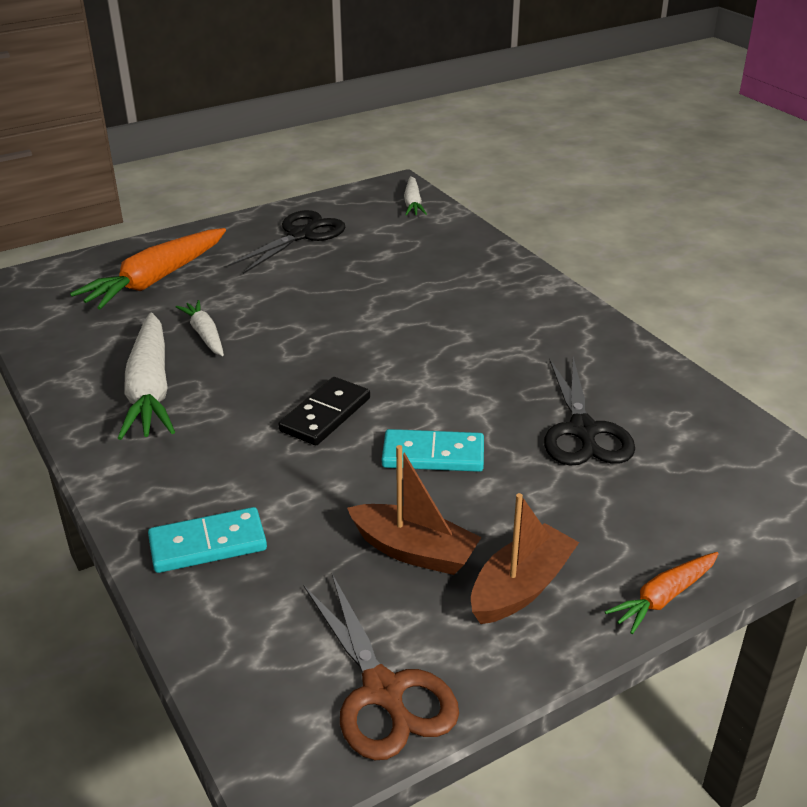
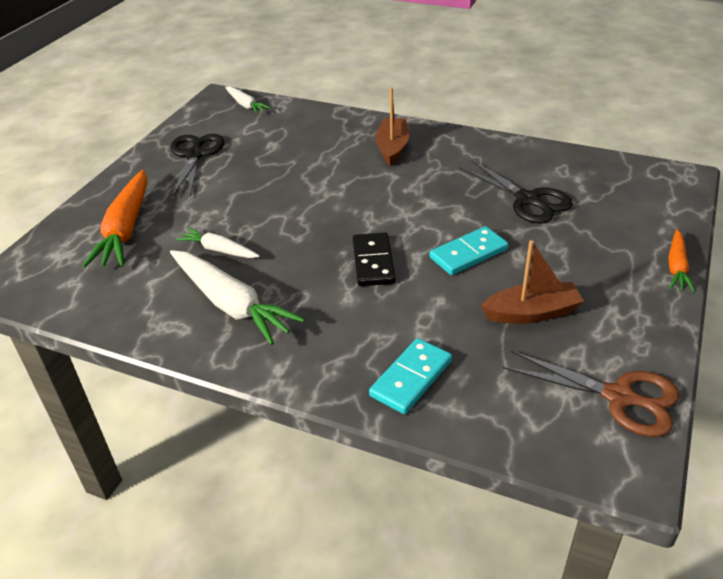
camera: 35 degrees left, 5 degrees up
brown boat [471,493,579,624] -> brown boat moved to [375,88,409,166]

